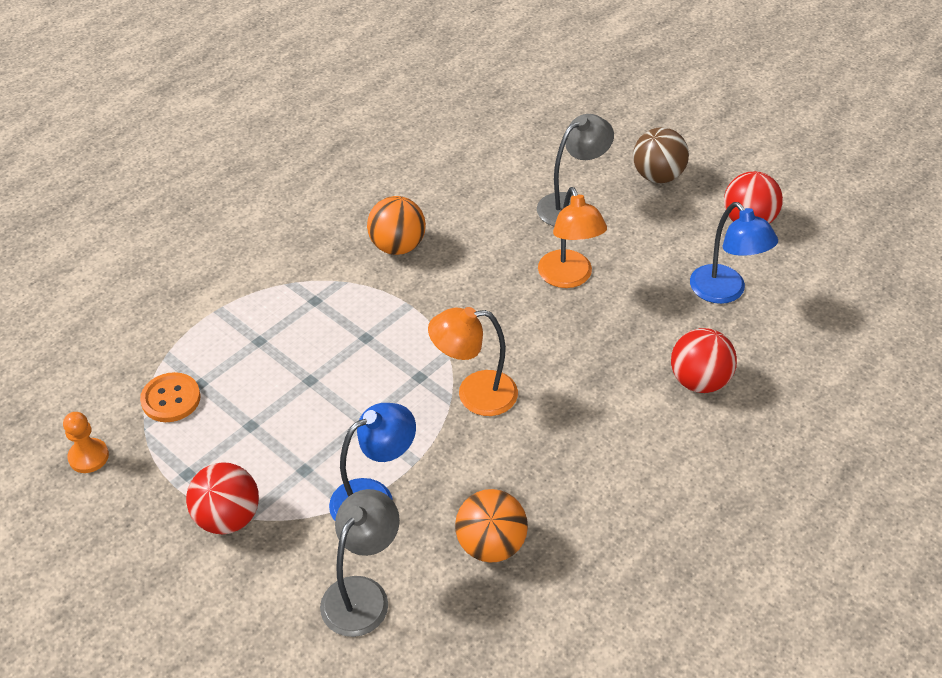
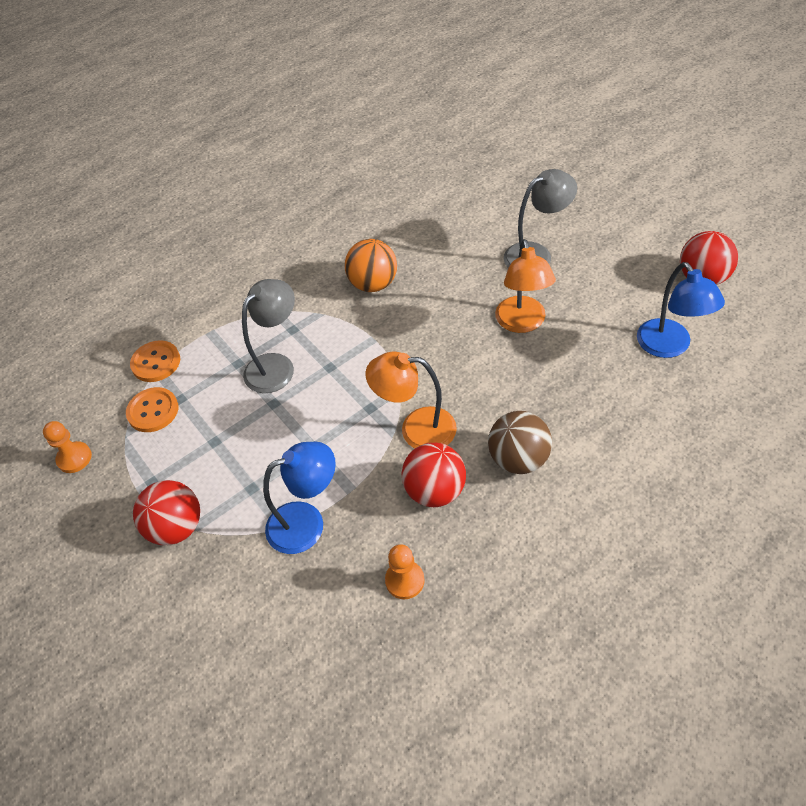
camera: 15 degrees right, 5 degrees up
grey lamp [320,489,400,637] -> grey lamp moved to [242,279,295,393]
orange ball [455,489,528,563] -> orange pawn [385,544,425,599]
brown ball [633,127,689,183] -> brown ball moved to [488,411,552,474]
red ball [671,328,737,393] -> red ball moved to [401,443,466,507]
none -> orange button [130,340,180,382]

